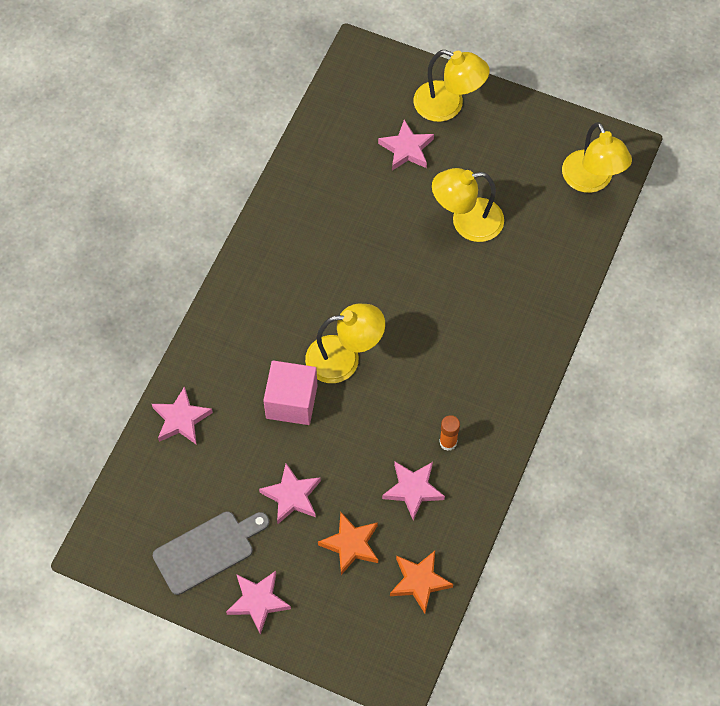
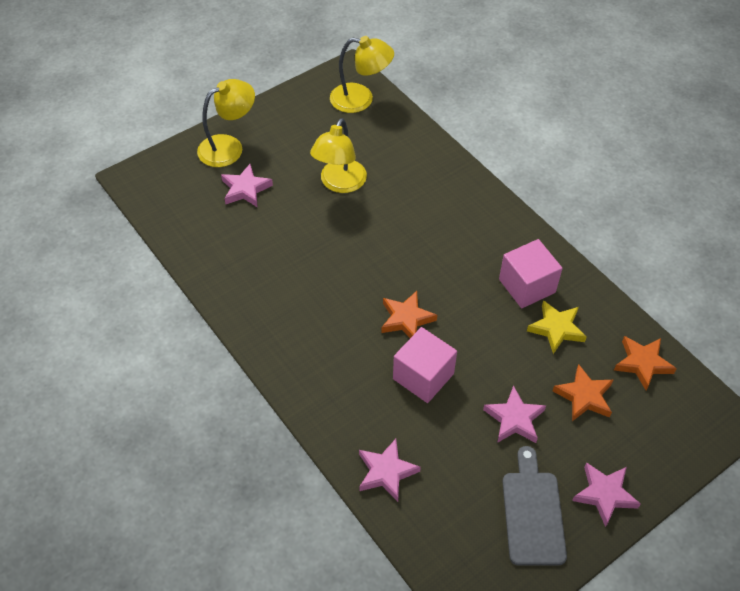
camera: 60 degrees left, 10 degrees down
yellow lamp [305,304,385,383] -> orange star [381,291,437,338]
pink star [382,462,445,520] -> yellow star [527,300,587,354]
orange glue stick [439,415,460,451] -> pink cube [499,239,563,308]

